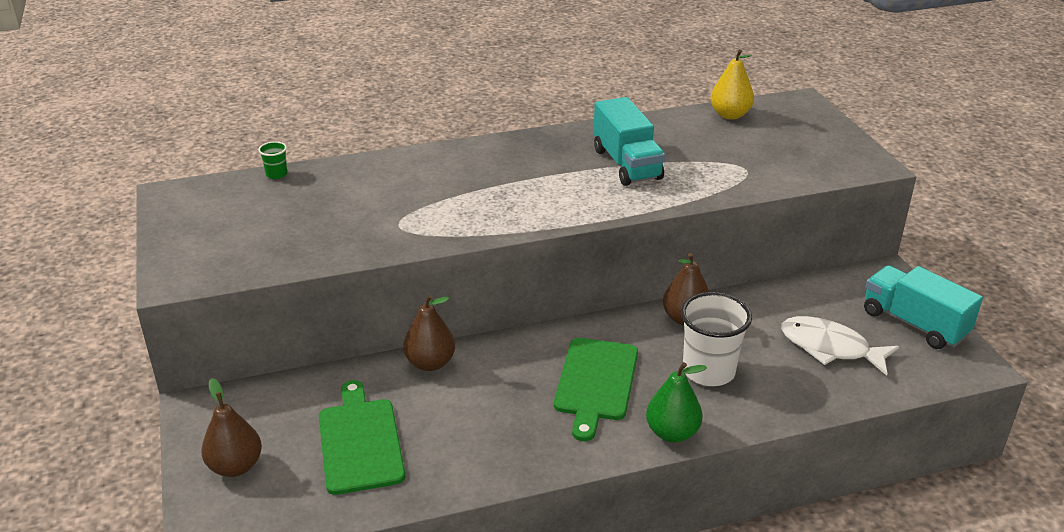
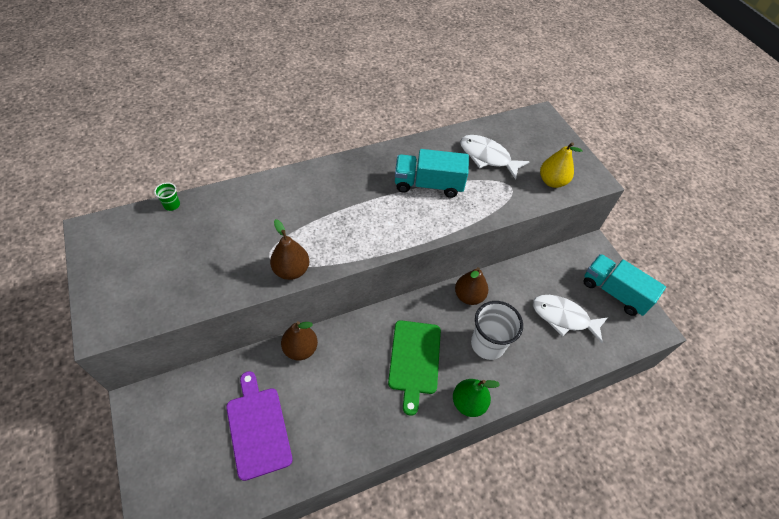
camera: 10 degrees left, 20 degrees up
brown pear [201,378,262,477] -> brown pear moved to [270,219,309,280]
green cutting board [319,380,405,495] -> purple cutting board [226,371,293,481]
turquoise truck [594,97,665,186] -> turquoise truck turned 120 degrees clockwise [395,149,469,198]
yellow pear [710,49,754,120] -> yellow pear moved to [540,142,583,188]
none -> white fish [460,135,530,180]

